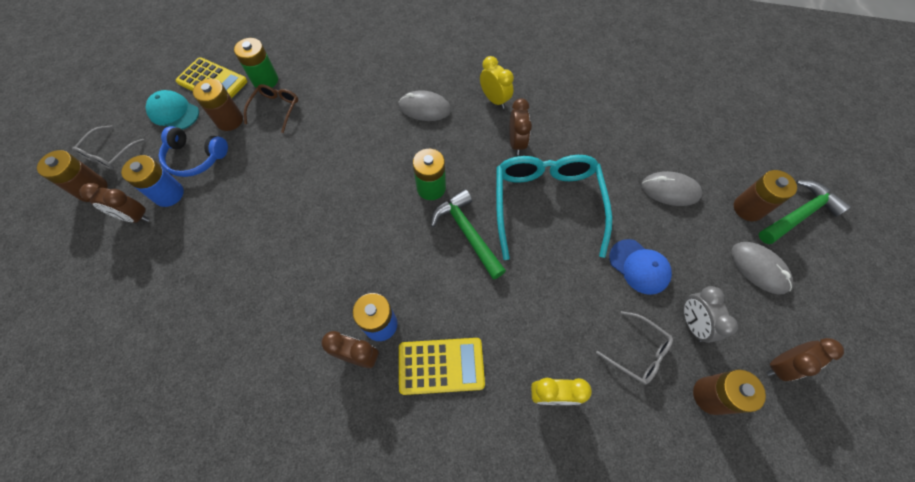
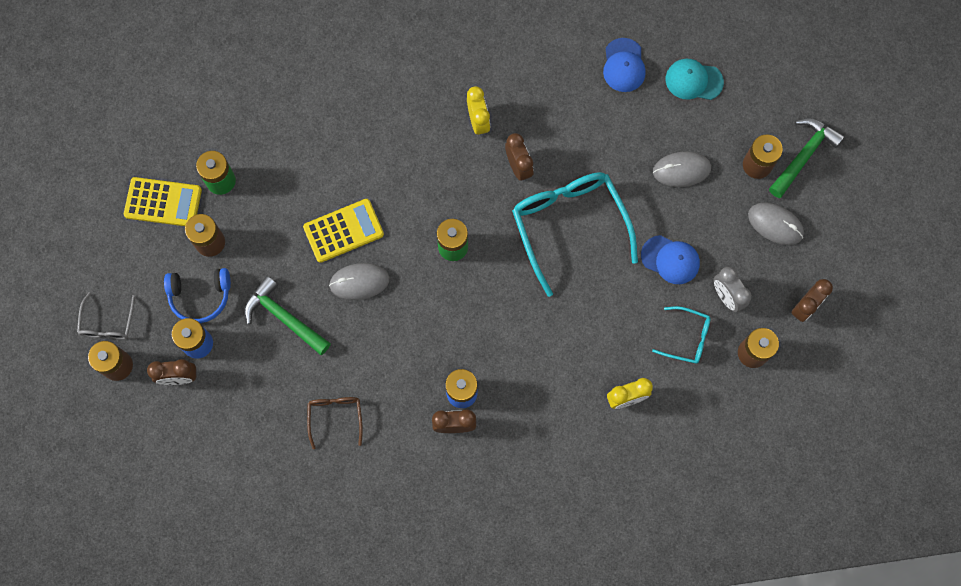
camera: 20 degrees left, 10 degrees up
turquoise cap [145,90,199,130] -> turquoise cap moved to [666,59,724,100]
brown glasses [244,84,298,133] -> brown glasses moved to [307,397,363,449]
grey mouse [399,90,451,121] -> grey mouse moved to [329,263,389,300]
yellow calculator [399,338,485,395] -> yellow calculator moved to [303,199,384,263]
green hammer [431,189,506,280] -> green hammer moved to [244,276,331,355]
yellow clock [480,56,514,109] -> yellow clock turned 45 degrees clockwise [467,86,490,137]
grey glasses [596,311,673,385] -> turquoise glasses [652,306,710,364]
none -> blue cap [603,38,646,92]

